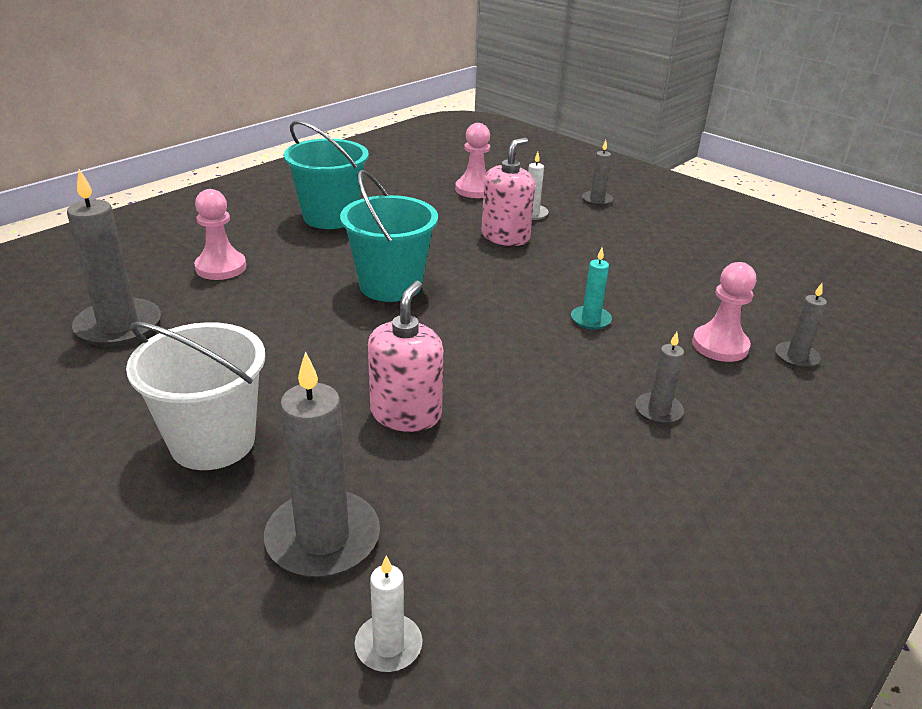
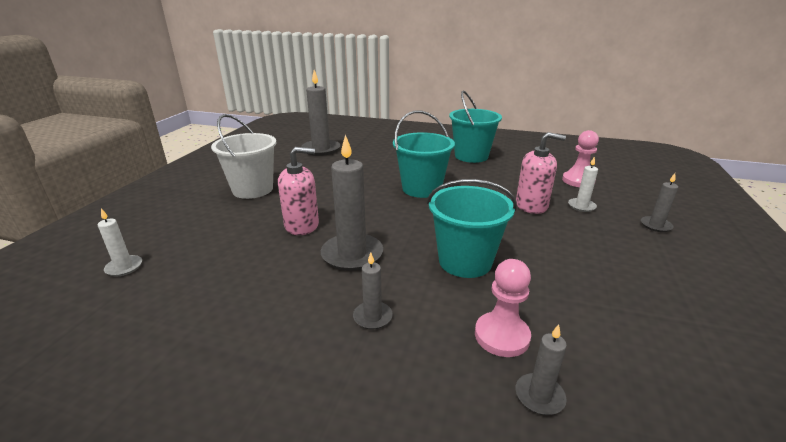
camera: 65 degrees right, 5 degrees down
pink pawn [194,189,246,280] -> none
grey candle [264,351,380,578] -> grey candle moved to [321,135,383,271]
turquoise candle [571,248,612,330] -> turquoise bucket [427,179,517,278]

